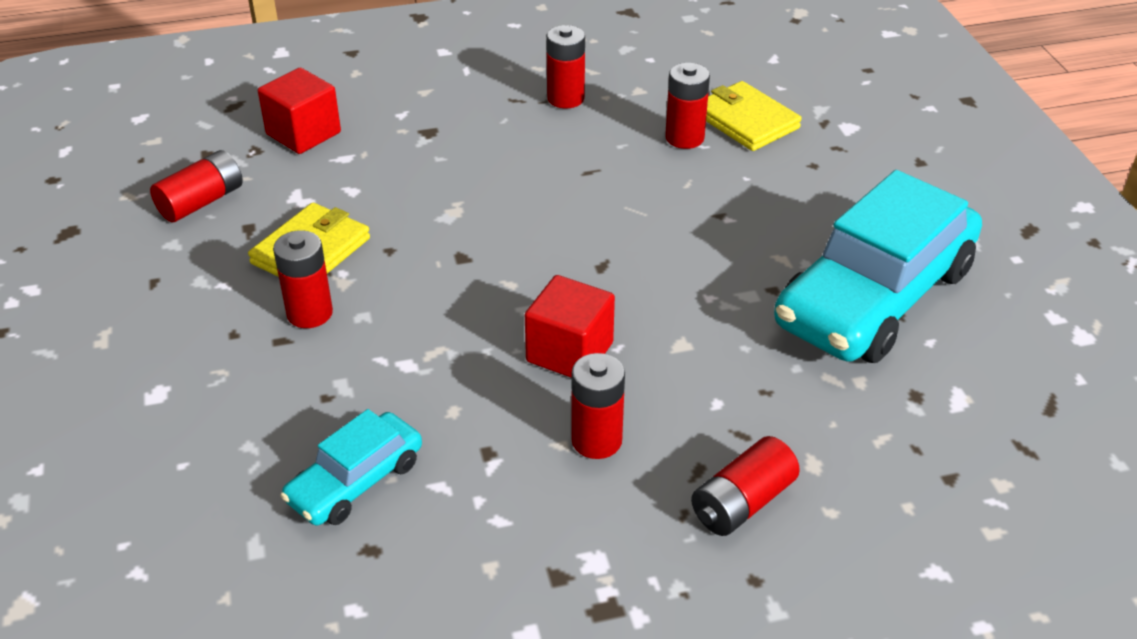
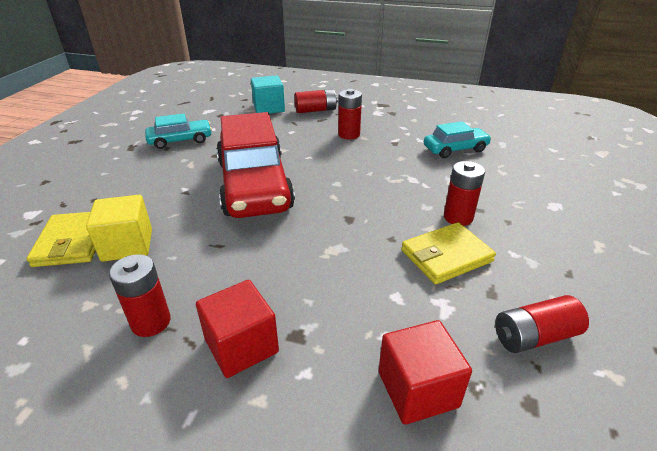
camera: 150 degrees left, 5 degrees down
red cube [525,275,615,378] -> red cube moved to [196,280,279,378]
red battery [665,63,710,149] -> yellow cube [86,195,152,262]
turquoise car [774,170,982,363] -> turquoise car [145,113,212,149], size x0.50
none -> red car [216,112,295,218]
none -> turquoise cube [251,75,285,114]

